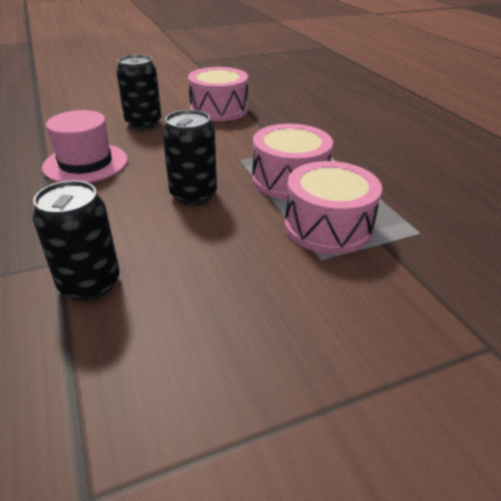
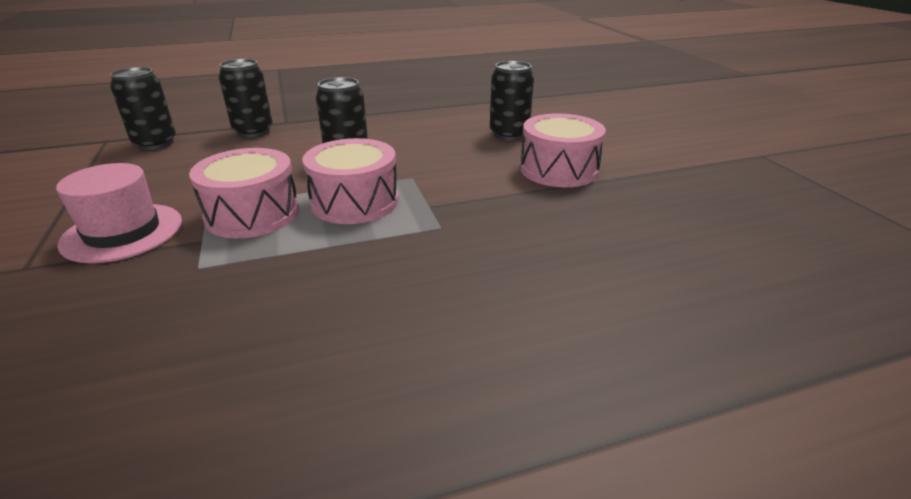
camera: 95 degrees right, 5 degrees down
pink hat [42,110,128,183] -> pink hat moved to [56,163,182,263]
none -> black can [110,67,176,150]

